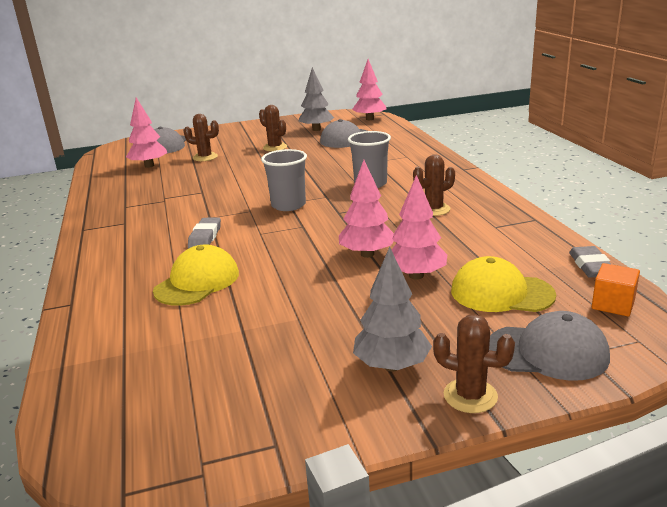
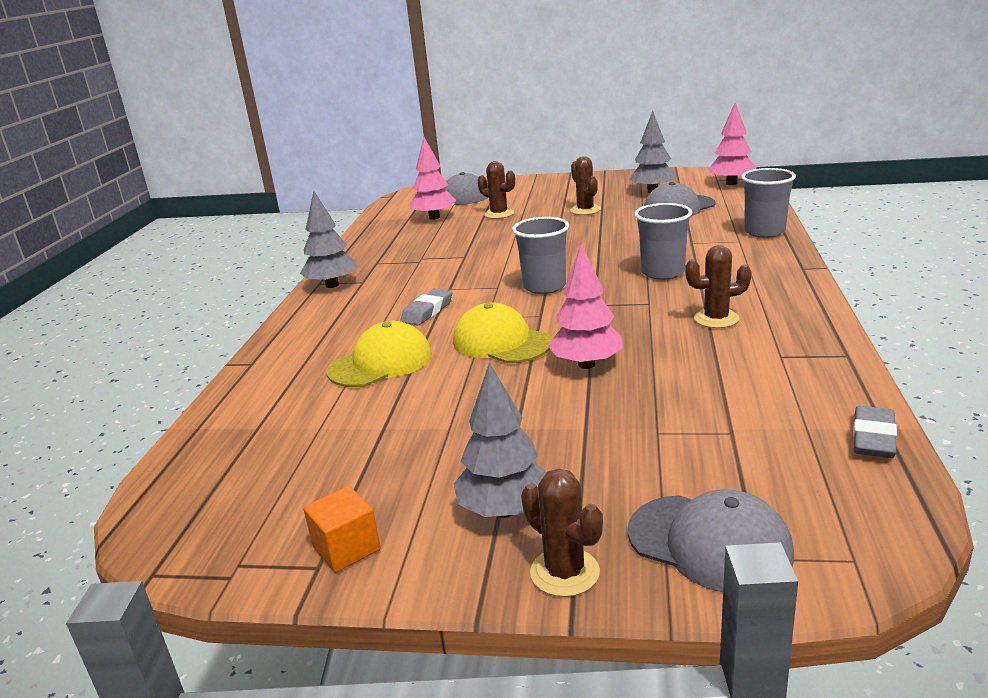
camera: 25 degrees right, 0 degrees up
pink tree [391,175,447,280] -> none
yellow cap [451,256,556,312] -> yellow cap moved to [453,303,552,363]
orange cube [592,263,640,316] -> orange cube moved to [303,486,381,573]
none -> grey tree [300,191,357,288]
none -> grey cup [741,168,796,238]

